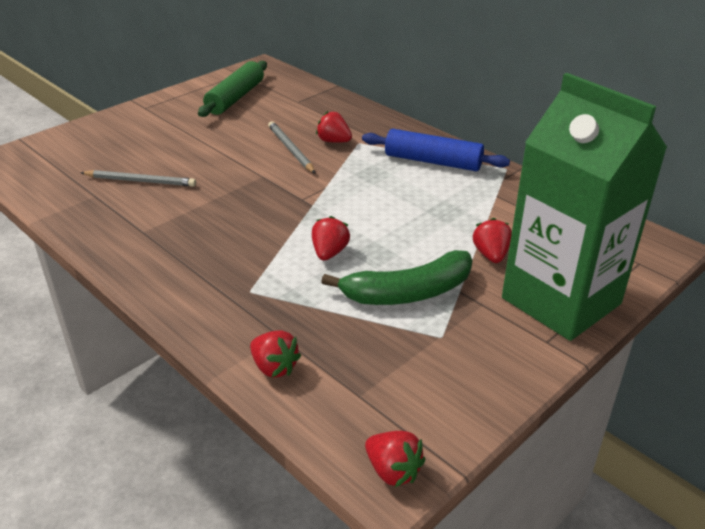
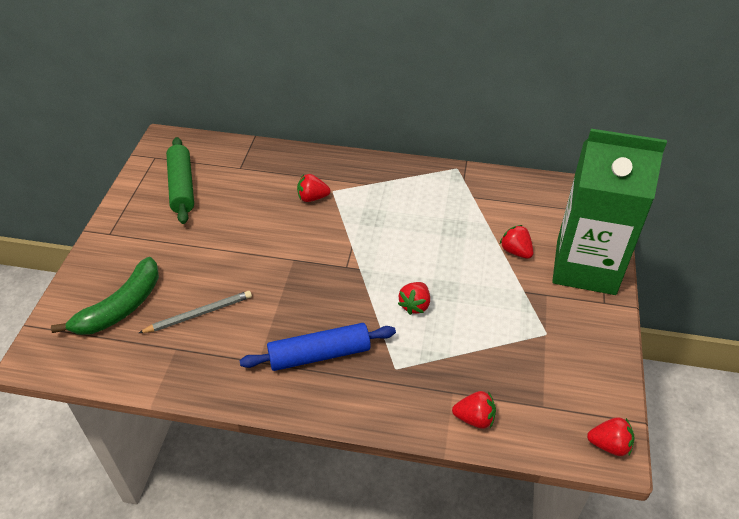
camera: 35 degrees left, 10 degrees up
grey pencil [268,121,315,173] -> none
red strawberry [312,216,350,261] -> red strawberry turned 135 degrees counterclockwise [398,282,430,315]
green banana [321,250,472,305] -> green banana moved to [51,257,159,335]
blue rolling pin [362,129,510,171] -> blue rolling pin moved to [239,323,396,371]

